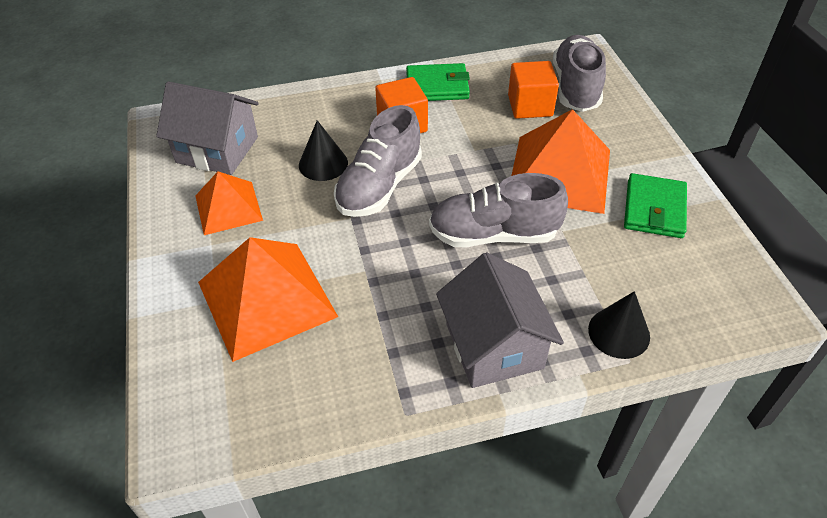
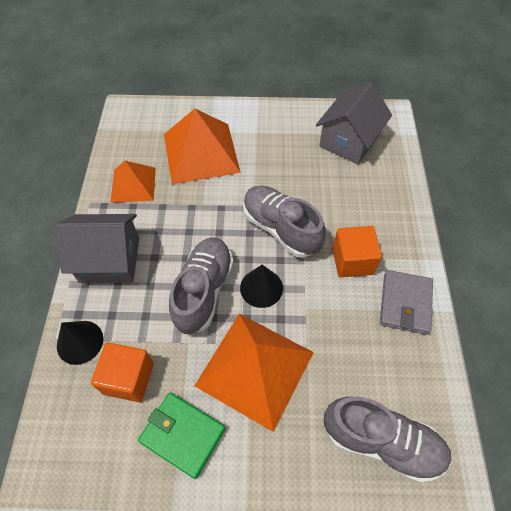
camera: 105 degrees right, 10 degrees up
orange pyramid [195,171,263,235] -> orange pyramid moved to [110,161,156,203]
black cone [299,120,348,181] -> black cone moved to [240,265,283,308]
green wallet [406,63,470,101] -> grey wallet [380,270,433,335]
orange cube [508,61,559,119] -> orange cube moved to [91,343,154,402]

